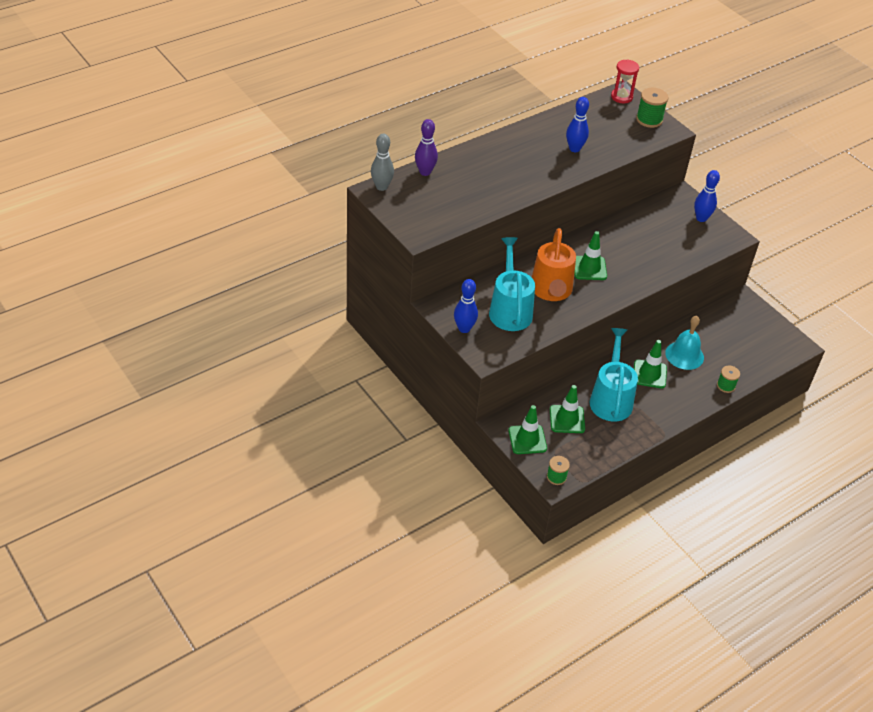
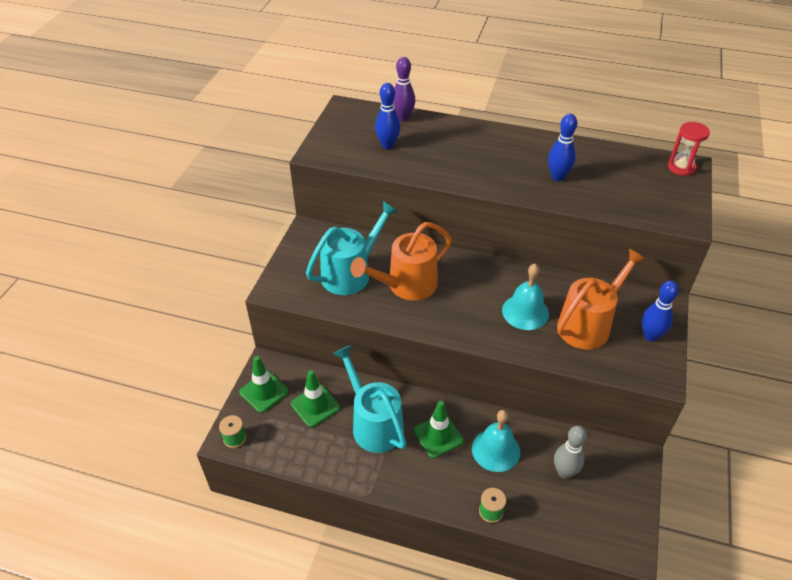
camera: 55 degrees right, 0 degrees up
grey bowling pin [371,134,394,191] -> grey bowling pin moved to [554,426,587,479]
blue bowling pin [454,279,478,333] -> blue bowling pin moved to [375,83,400,149]
green traffic cone [574,231,607,280] -> none
turquoise watering can [589,328,638,422] -> turquoise watering can turned 90 degrees counterclockwise [333,345,406,453]
green spool [636,88,668,128] -> none
none -> turquoise bell [502,264,549,330]
none -> orange watering can [557,249,646,350]

